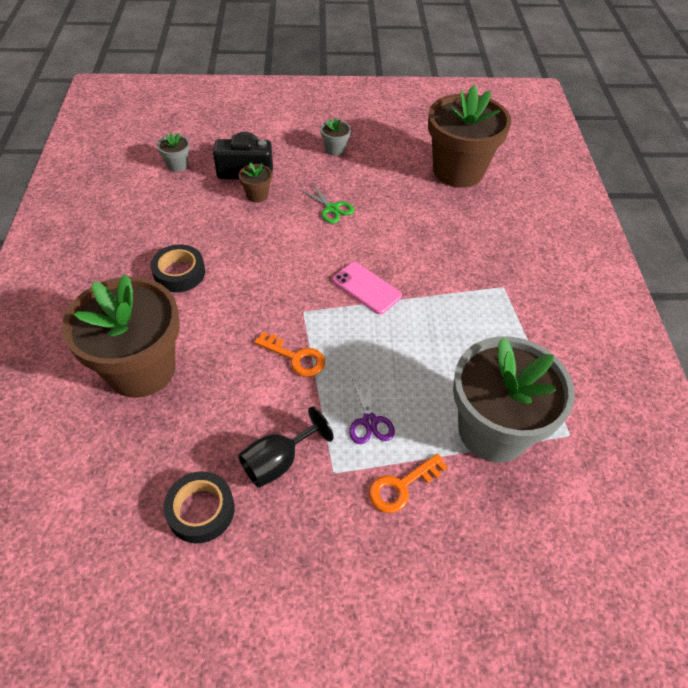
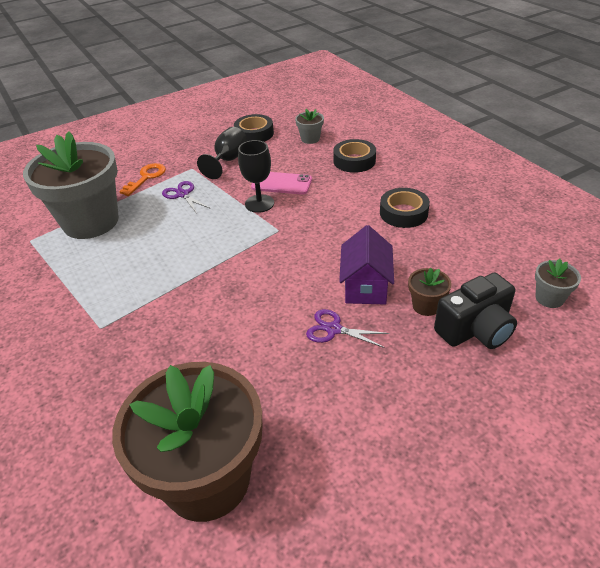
camera: 155 degrees right, 10 degrees down
brown flower pot [62,274,180,398] -> black tape [333,139,376,173]
orange key [254,332,325,377] -> black goblet [238,140,274,213]
green scissors [301,183,354,223] -> purple scissors [306,309,390,348]
grey flower pot [320,117,351,156] -> grey flower pot moved to [295,109,324,144]
pink phone [332,262,402,315] -> pink phone moved to [251,172,312,195]
none -> purple house [339,225,394,304]

